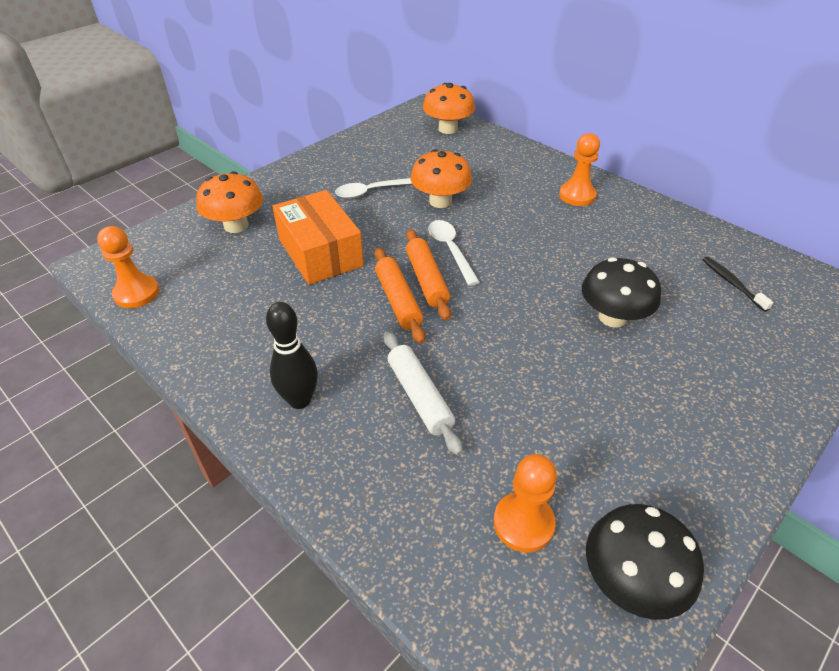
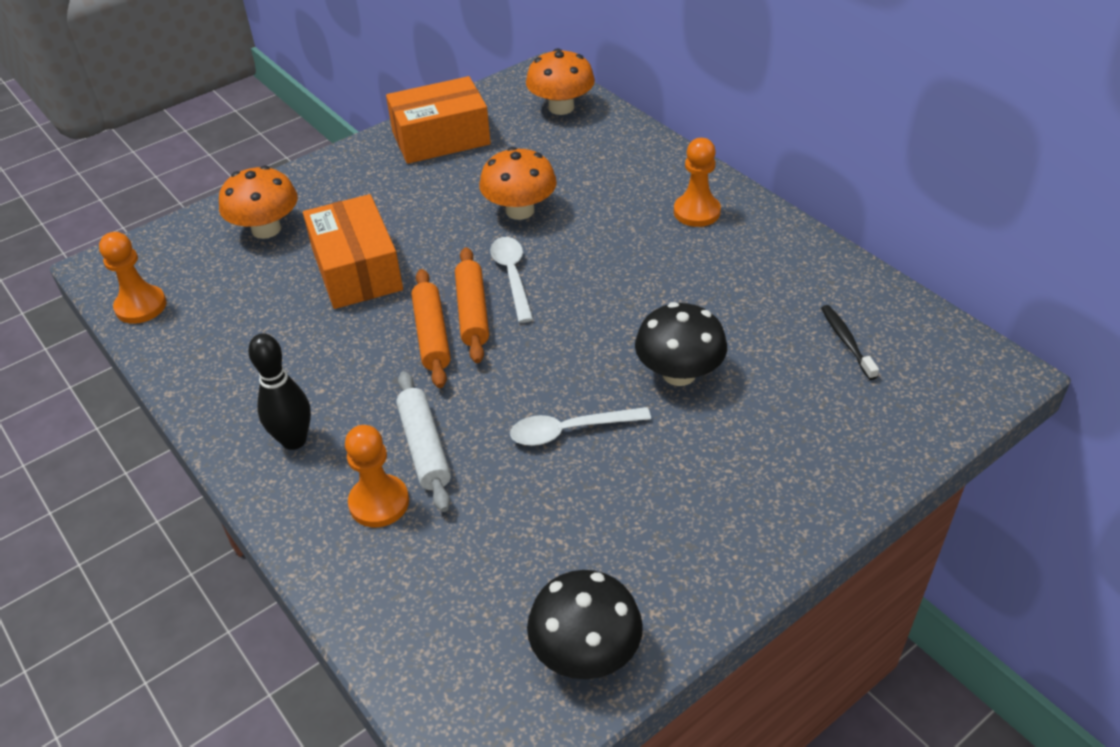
camera: 10 degrees right, 0 degrees up
white spoon [335,178,412,199] -> white spoon moved to [510,407,651,446]
orange pawn [494,454,557,553] -> orange pawn moved to [345,425,409,527]
none -> orange box [386,76,491,164]

